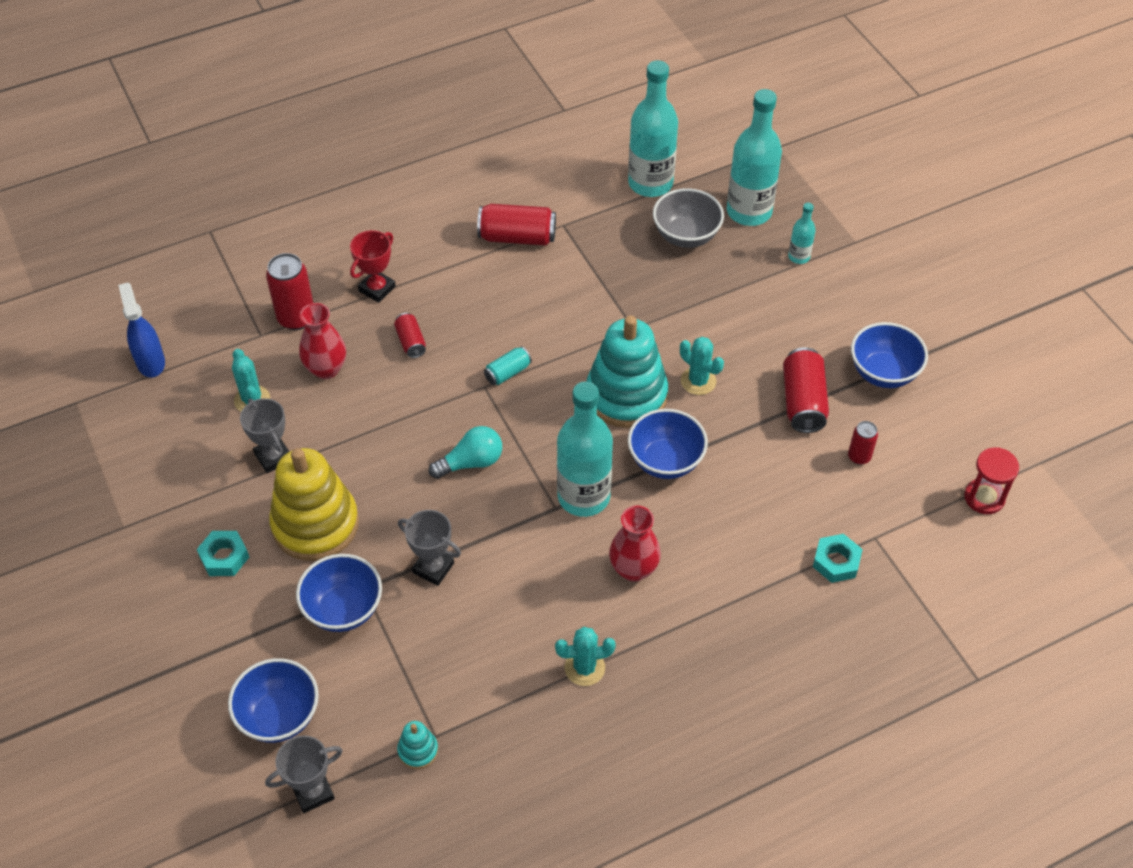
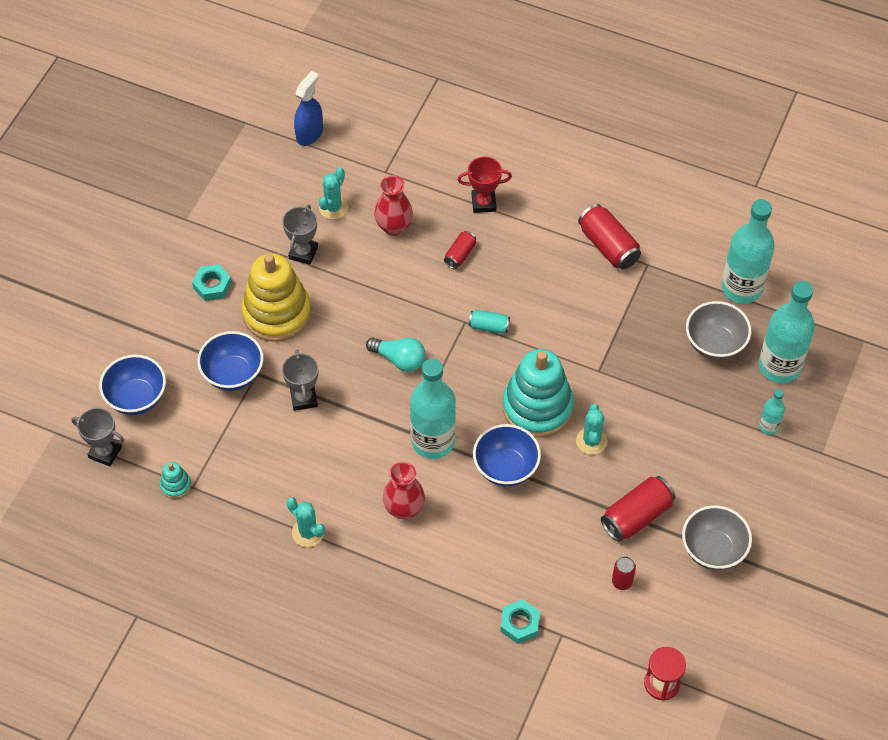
camera: 50 degrees right, 5 degrees up
red can [266,253,313,330] -> none
blue bowl [851,322,928,388] -> grey bowl [682,505,752,570]

